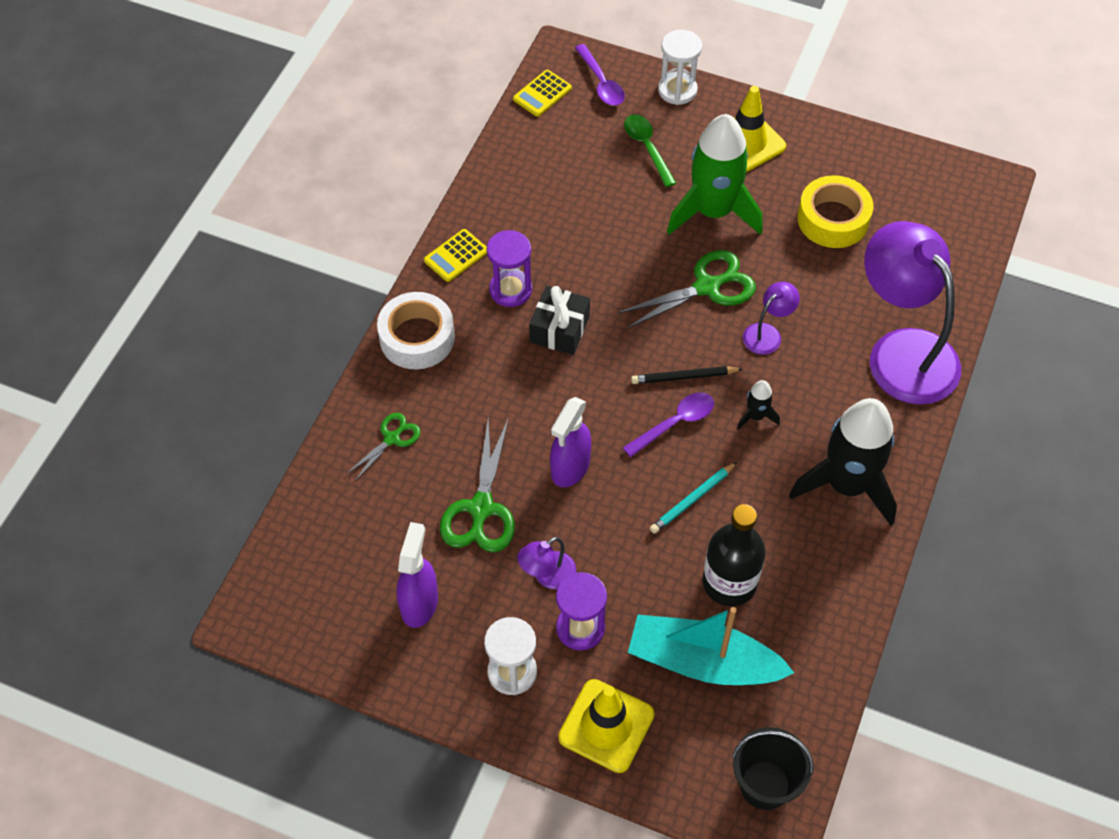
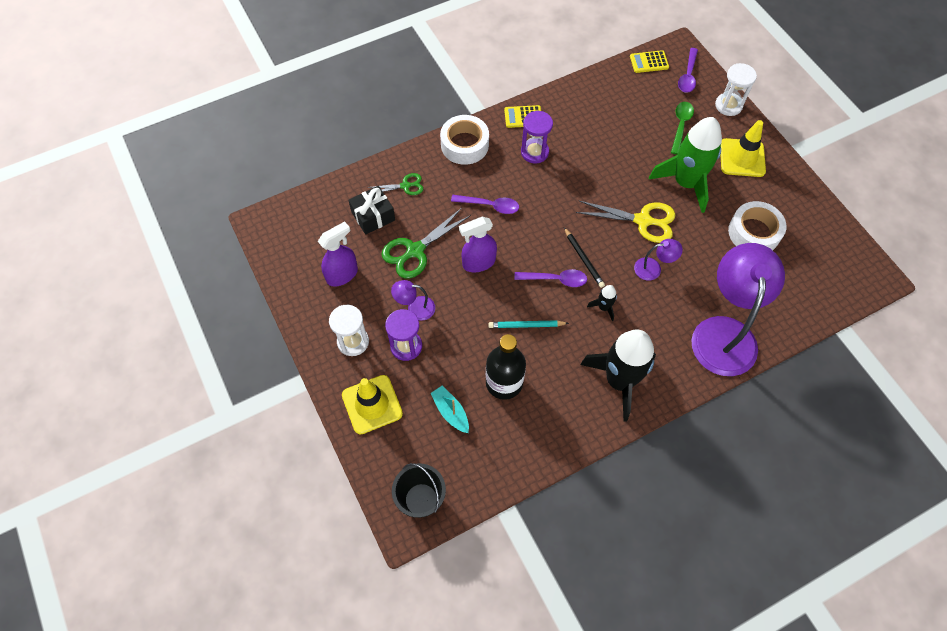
camera: 40 degrees right, 5 degrees up
black gift [529,286,590,355] -> black gift moved to [348,186,395,235]
green scissors [617,250,756,329] -> yellow scissors [576,201,675,243]
turquoise boat [628,607,794,685] -> turquoise boat [430,385,469,433], size x0.51
black pencil [631,366,742,384] -> black pencil turned 150 degrees counterclockwise [564,227,605,288]
yellow tape [797,175,873,248] -> white tape [728,201,787,250]
none -> purple spoon [451,195,519,214]

